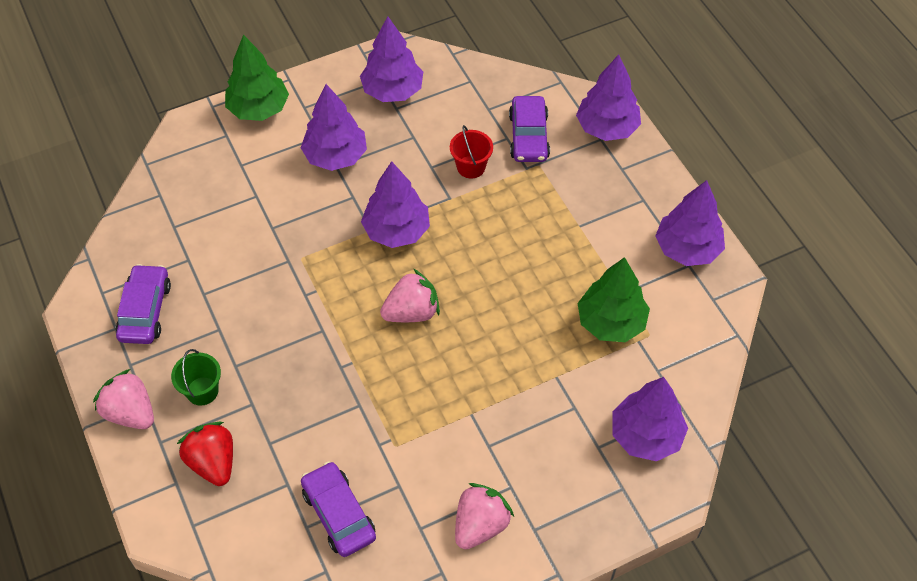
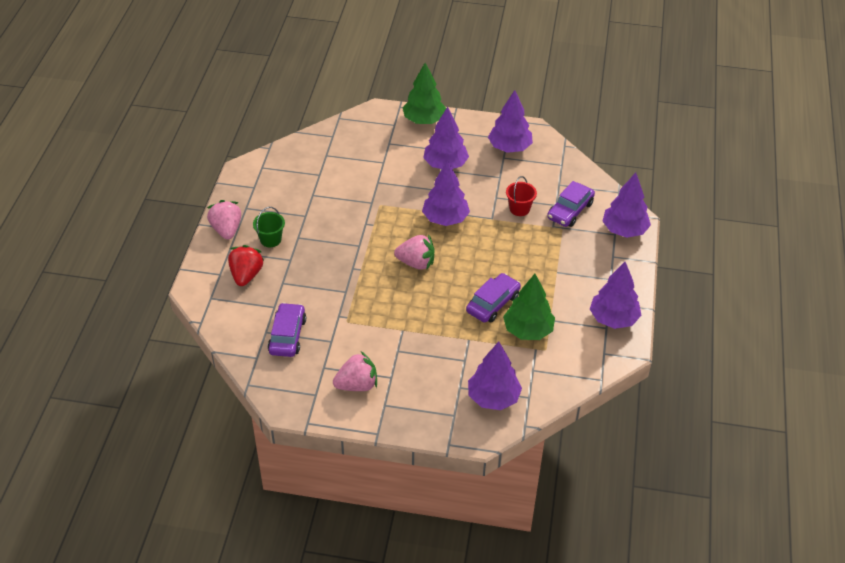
camera: 35 degrees right, 10 degrees down
purple car [116,264,171,344] -> purple car moved to [466,273,521,323]

